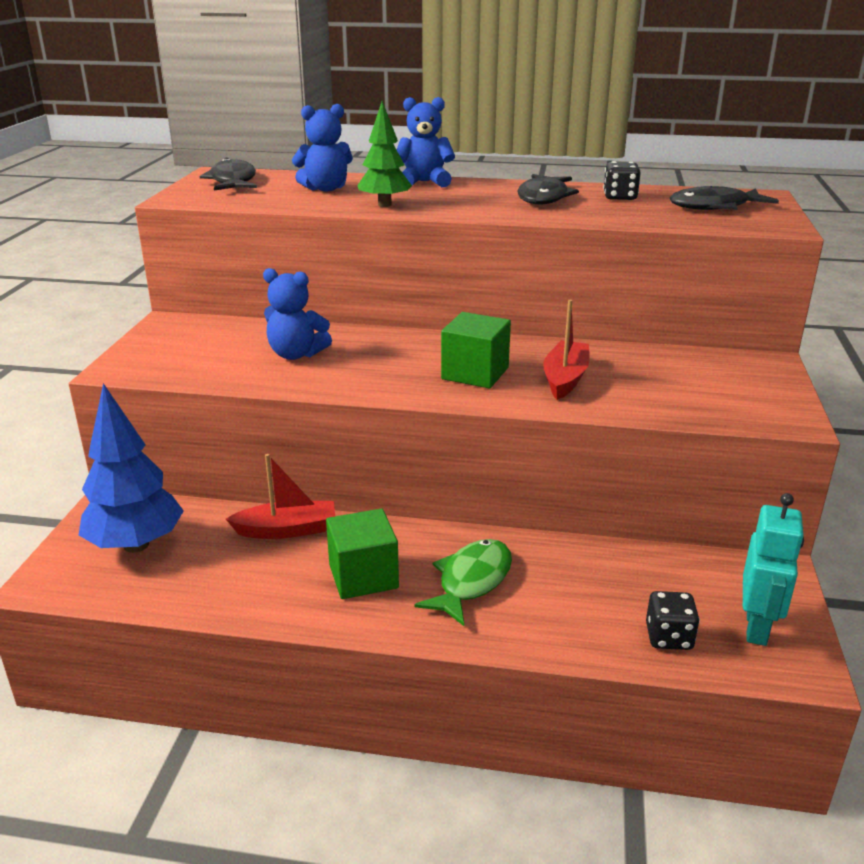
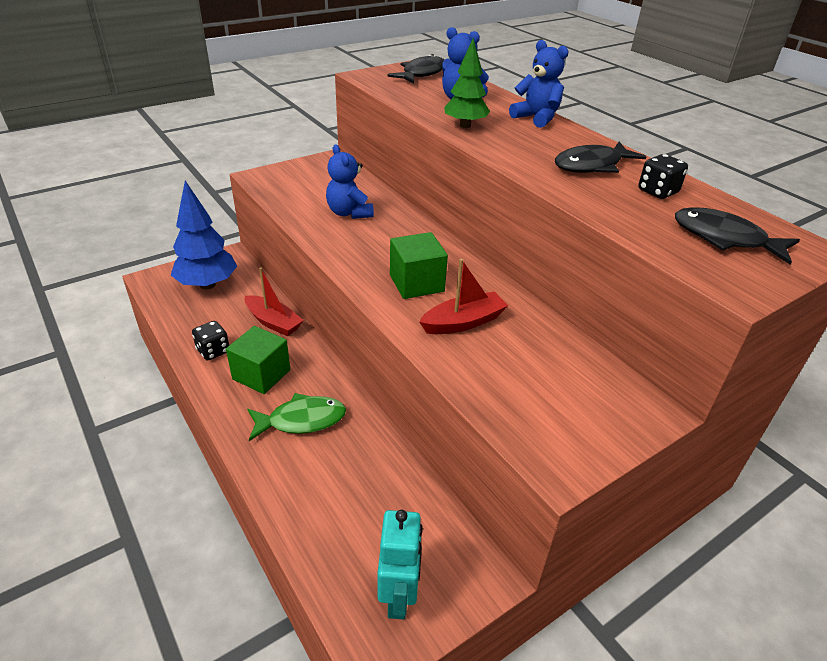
camera: 45 degrees right, 10 degrees up
black dice [646,591,700,650] -> black dice moved to [192,321,229,360]
turquoise robot [743,493,804,646] -> turquoise robot turned 60 degrees counterclockwise [377,510,423,620]

